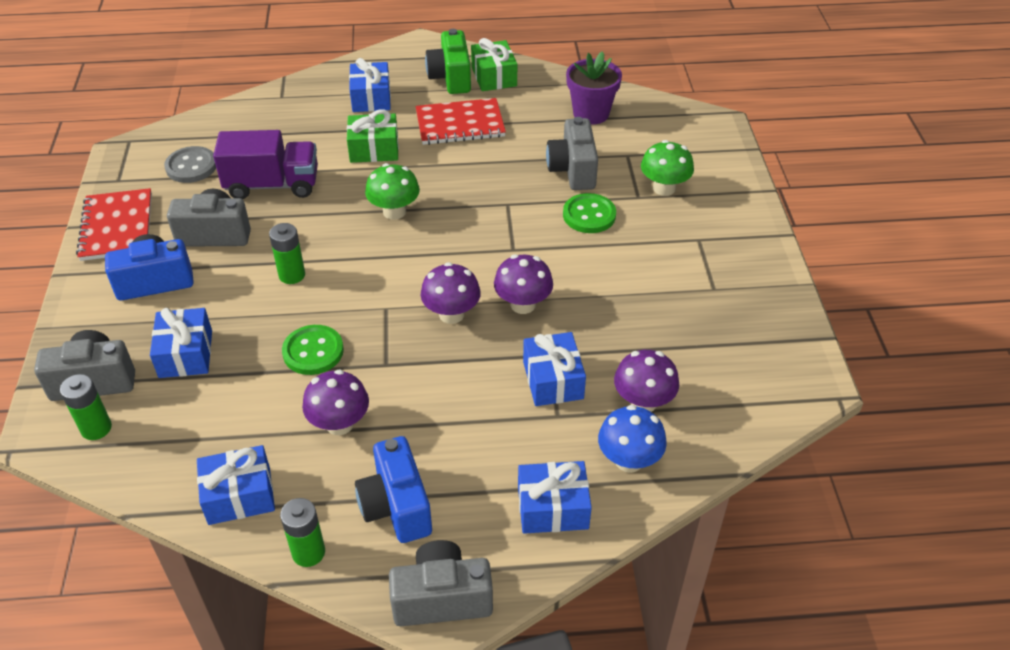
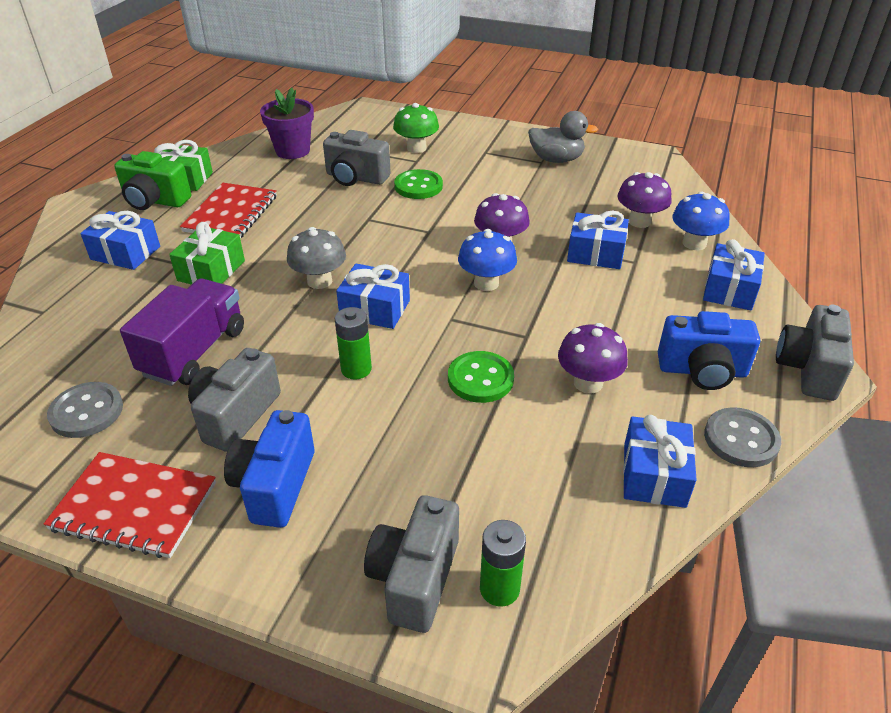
camera: 65 degrees left, 5 degrees down
blue gift [150,308,212,378] -> blue gift moved to [336,264,410,329]
green battery [280,498,325,567] -> grey button [704,407,781,467]
green mushroom [365,163,420,220] -> grey mushroom [287,227,346,289]
purple mushroom [421,262,481,324] -> blue mushroom [458,229,517,291]
none -> grey duck [528,111,598,163]

